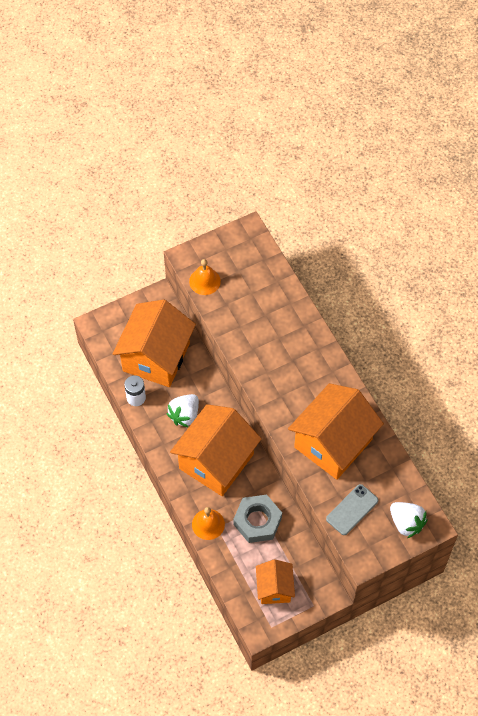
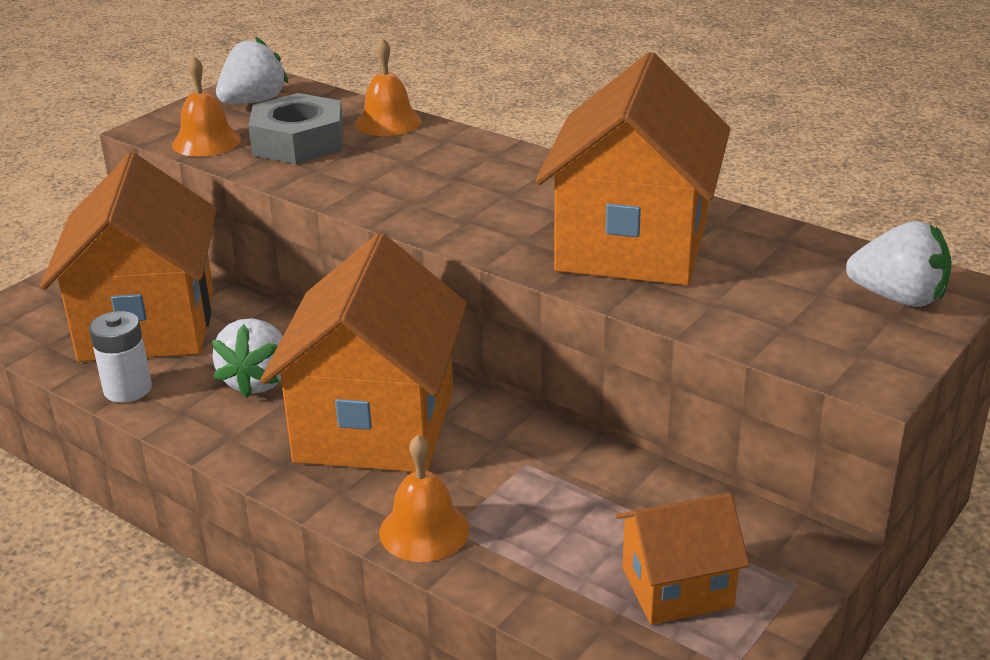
camera: 25 degrees left, 30 degrees down
grey nut [233,495,282,543] -> grey nut moved to [248,93,343,164]
orange house [256,559,295,604] -> orange house turned 75 degrees counterclockwise [616,493,749,625]
grey phone [326,484,378,535] -> none
none -> white strawberry [216,37,289,104]
none -> orange bell [355,37,422,136]

